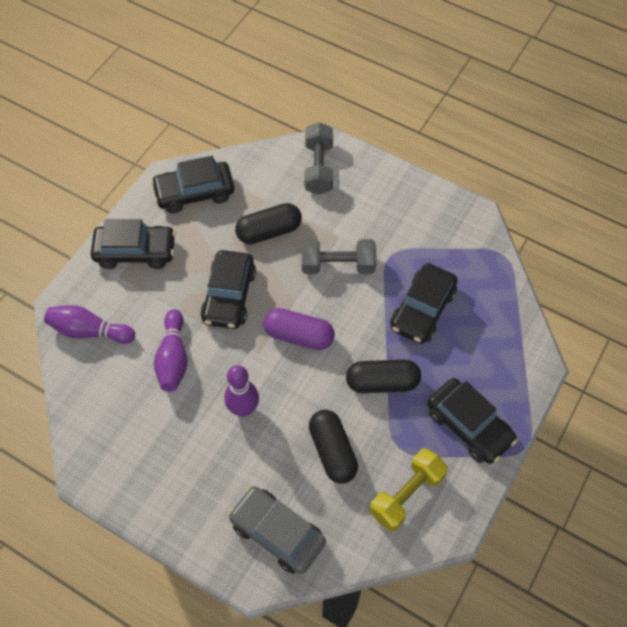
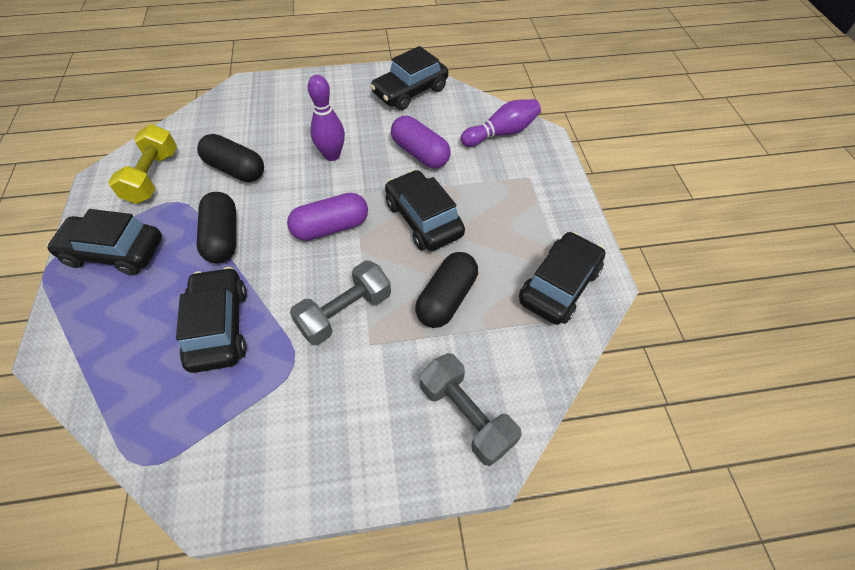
camera: 140 degrees right, 5 degrees down
black car [91,220,176,269] -> black car moved to [370,46,448,110]
purple bowling pin [154,309,188,392] -> purple capsule [391,116,451,168]
grey car [228,486,326,574] -> none
black capsule [346,360,421,393] -> black capsule turned 60 degrees counterclockwise [197,192,236,264]

